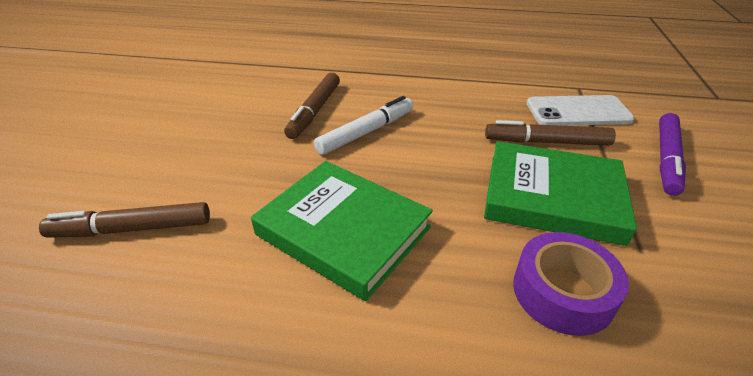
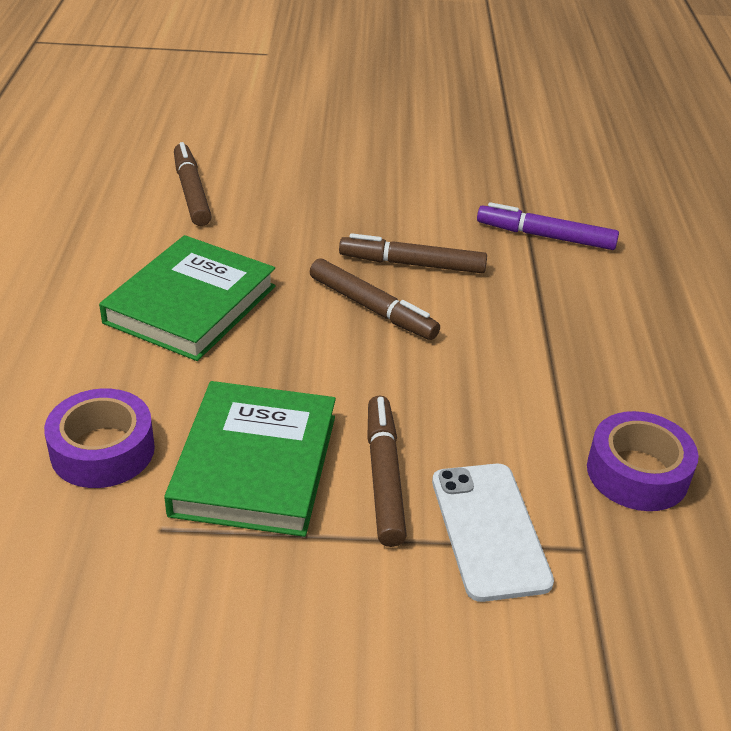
camera: 80 degrees right, 0 degrees up
white marker [314,96,413,155] -> brown marker [310,258,440,340]
purple marker [659,113,686,196] -> purple marker moved to [477,202,619,250]
none -> purple tape [587,411,699,511]

